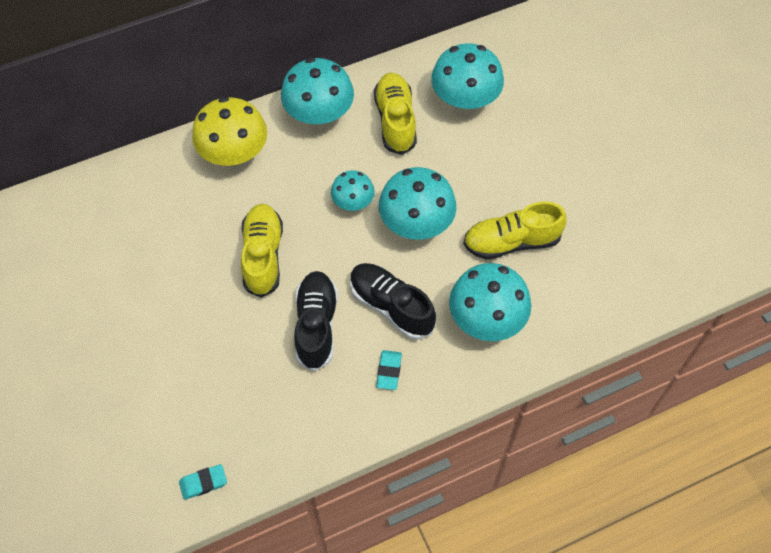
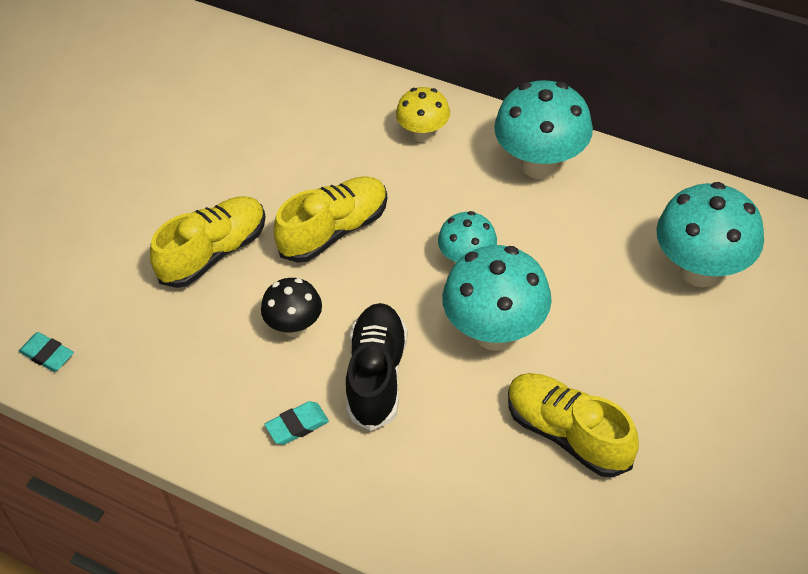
camera: 55 degrees right, 10 degrees down
yellow mushroom [192,97,267,170] -> yellow mushroom [396,87,450,142], size x0.58
black shoe [294,271,338,371] -> black mushroom [261,278,322,337]
yellow shoe [374,73,417,155] -> yellow shoe moved to [150,196,266,288]
turquoise mushroom [449,263,531,341] -> none

